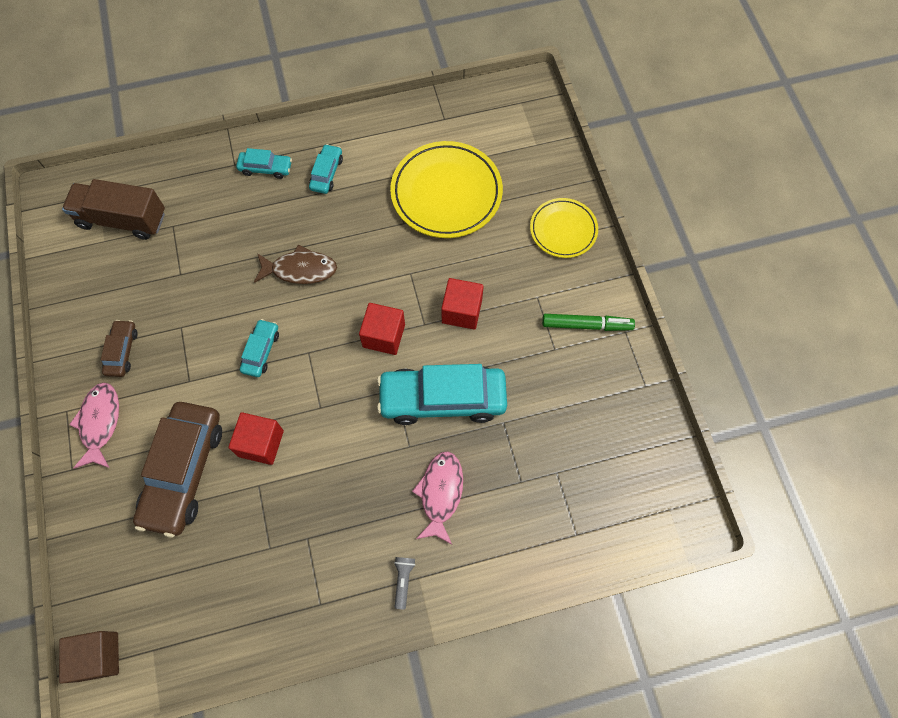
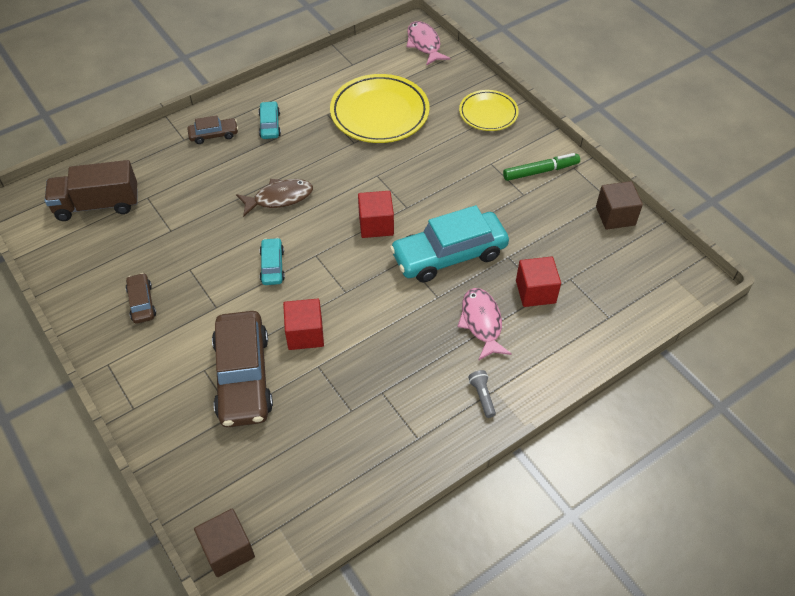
camera: 20 degrees left, 15 degrees down
pink fish [69,383,119,469] -> pink fish moved to [407,21,451,66]
turquoise car [236,148,292,179] -> brown car [187,115,238,144]
red cube [441,278,484,330] -> red cube moved to [516,256,561,307]
none -> brown cube [596,181,643,230]

